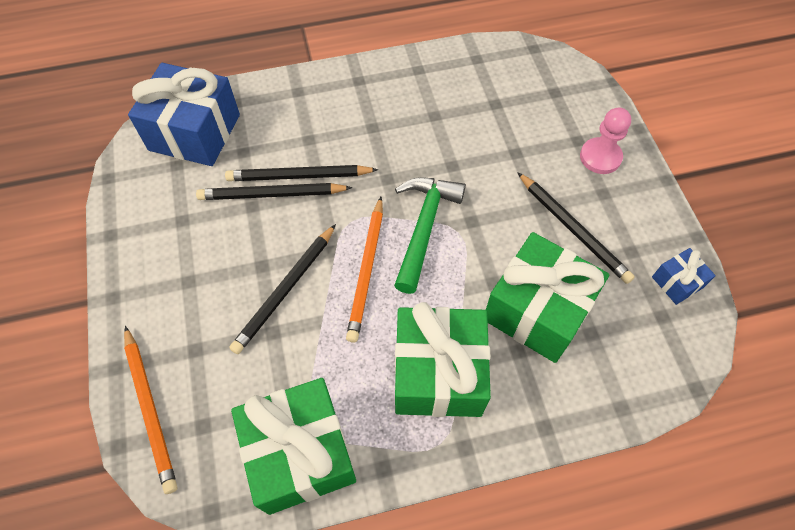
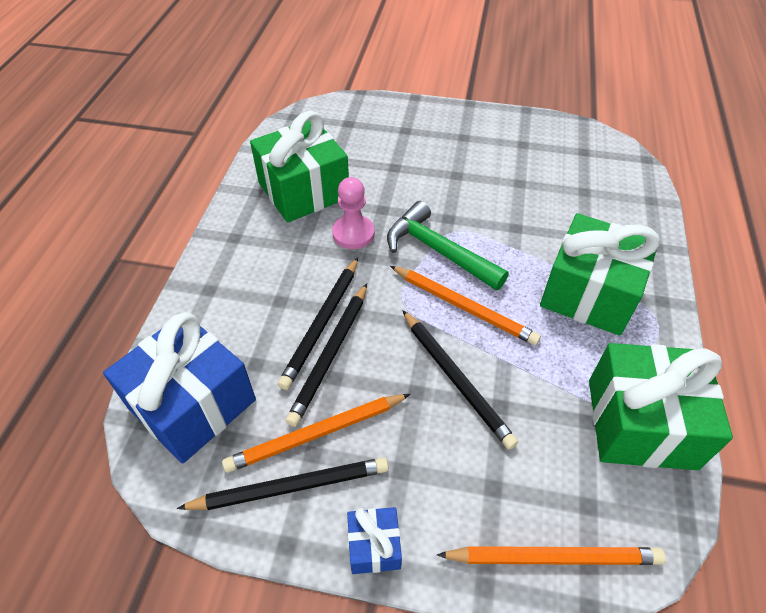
camera: 65 degrees left, 10 degrees down
green gift [486,232,609,363] -> green gift moved to [250,111,349,222]
black pencil [517,172,635,284] -> black pencil moved to [177,457,389,510]
pink pawn [580,108,631,174] -> pink pawn moved to [332,177,375,249]
blue gift [652,248,716,305] -> blue gift moved to [347,507,402,574]
none -> orange pencil [222,394,410,473]

